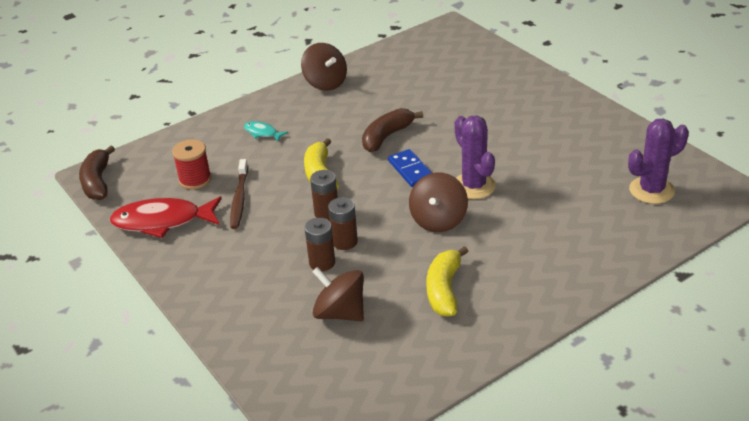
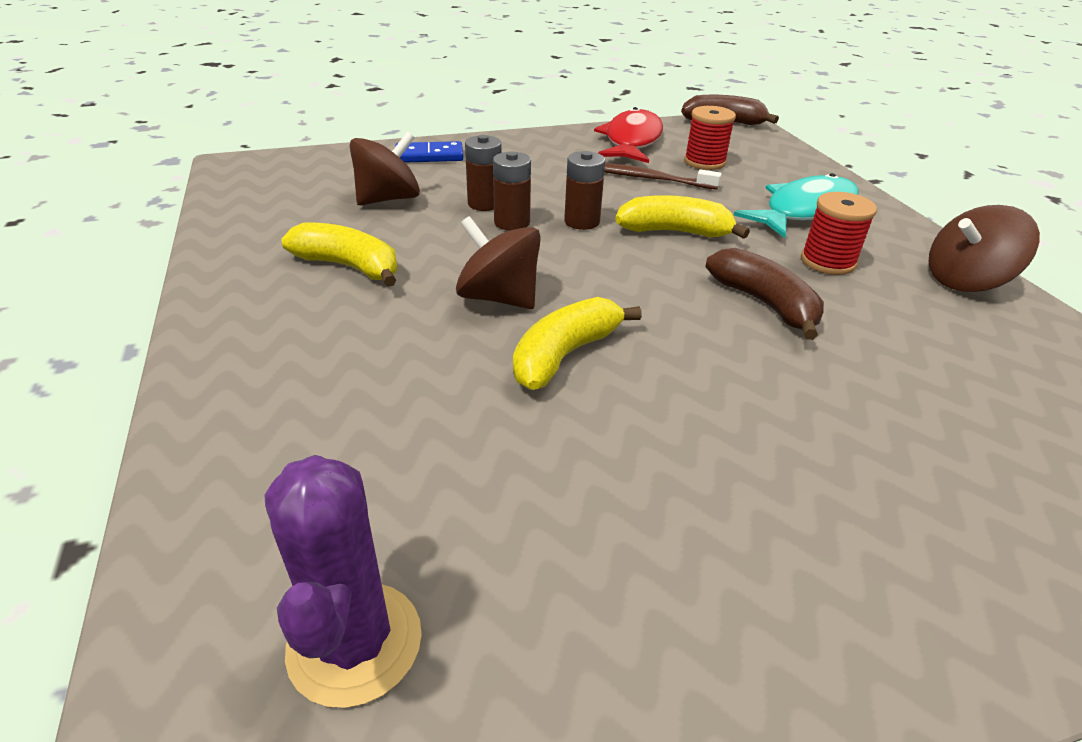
camera: 105 degrees right, 0 degrees up
turquoise fish [244,121,288,142] -> turquoise fish [734,173,859,238], size x2.10
blue domino [388,149,432,187] -> blue domino moved to [395,141,464,163]
purple cactus [454,115,496,199] -> yellow banana [513,297,642,390]
none -> red spool [801,192,877,275]

